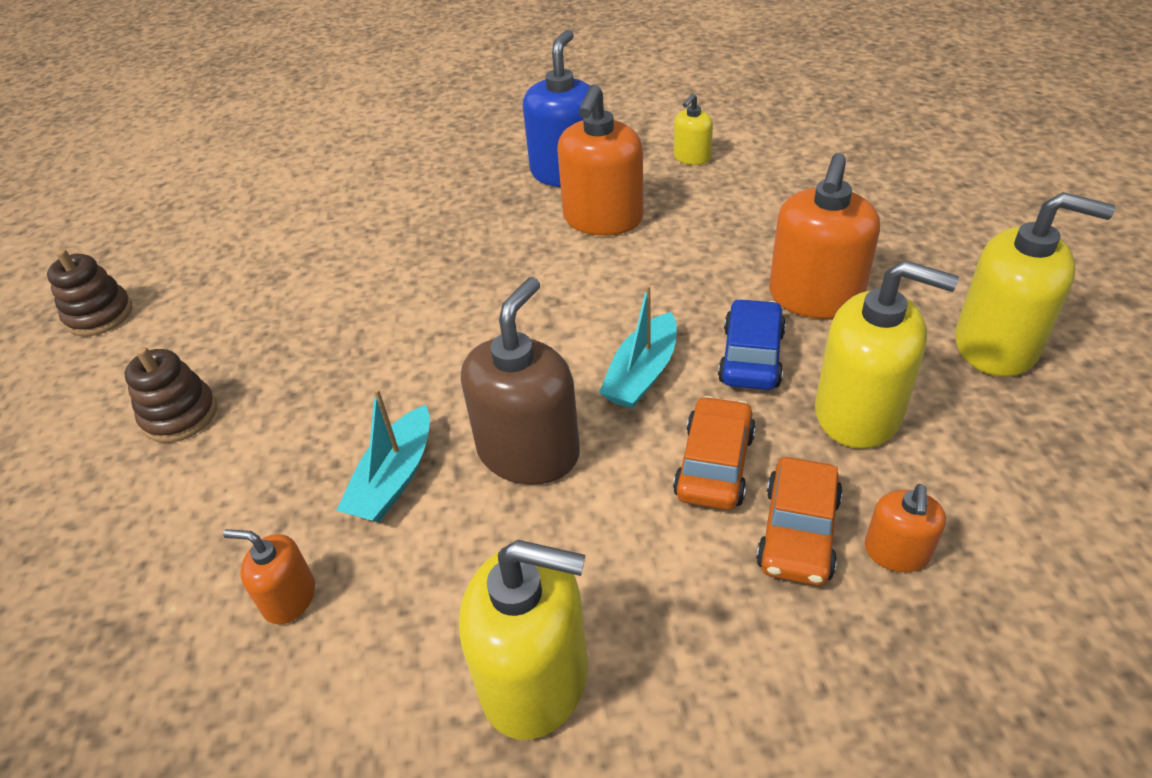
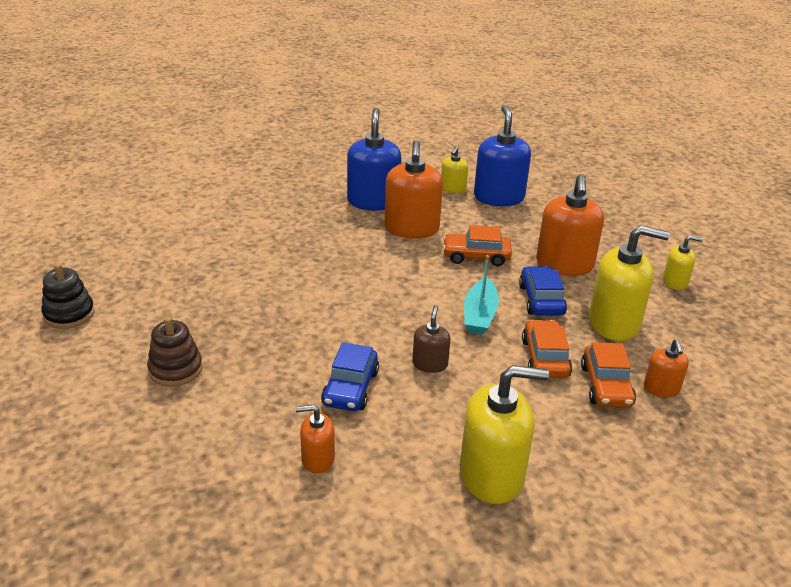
camera: 20 degrees left, 10 degrees down
brown stacking toy [47,249,133,336] -> black stacking toy [41,263,95,329]
turquoise boat [336,389,430,522] -> blue car [321,342,379,411]
brown soap dispenser [461,277,580,485] -> brown soap dispenser [412,305,450,373], size x0.52
yellow soap dispenser [955,192,1116,377] -> yellow soap dispenser [663,235,703,290], size x0.52
none -> orange car [443,225,512,266]
none -> blue soap dispenser [474,105,531,206]

